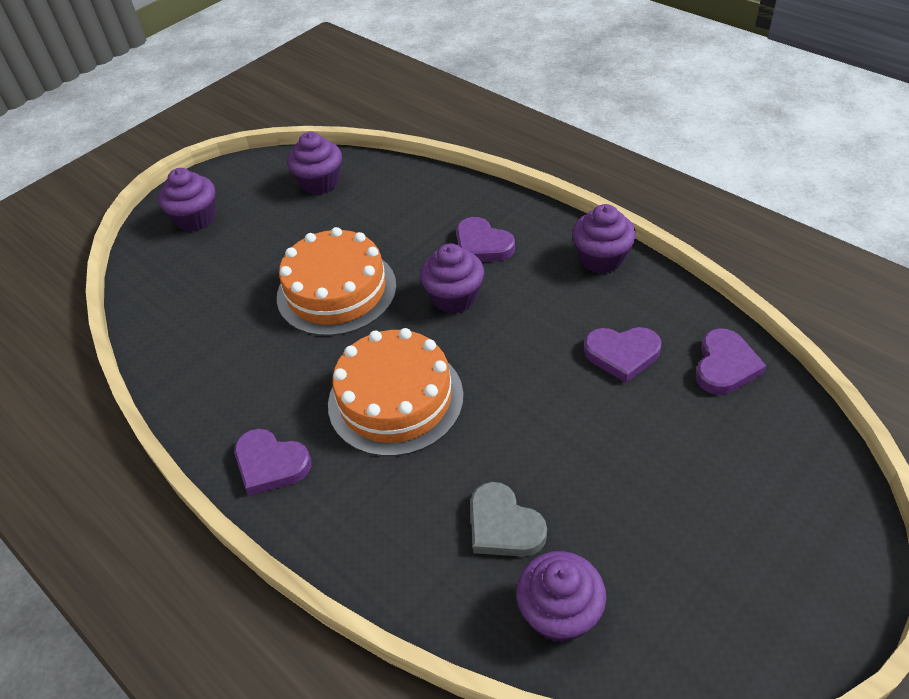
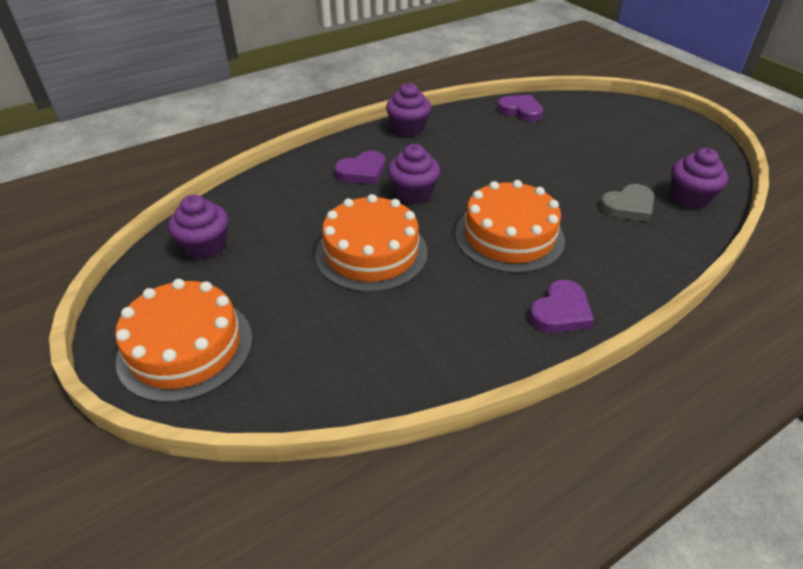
camera: 80 degrees left, 5 degrees down
purple cupcake [158,168,216,231] -> orange cake [115,279,252,403]
purple heart [584,327,662,383] -> none

